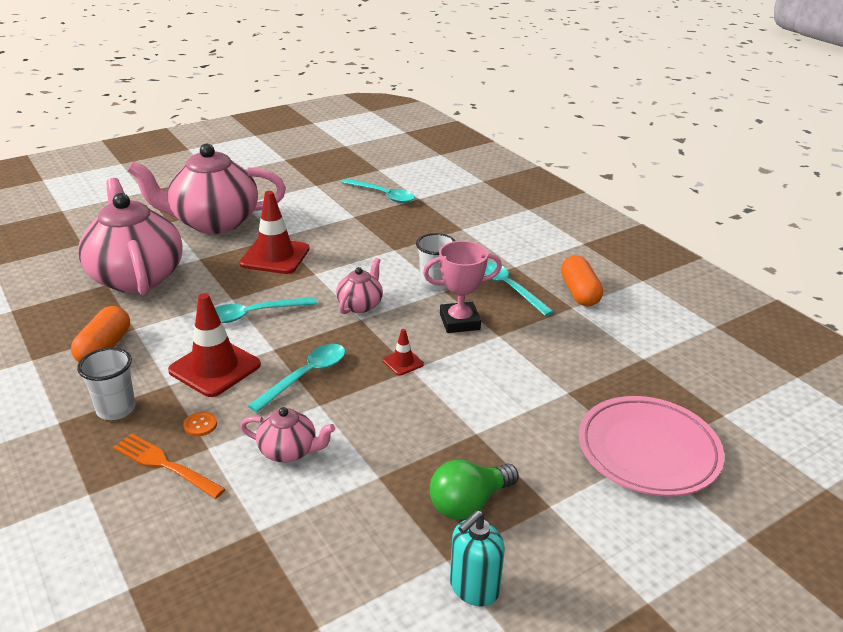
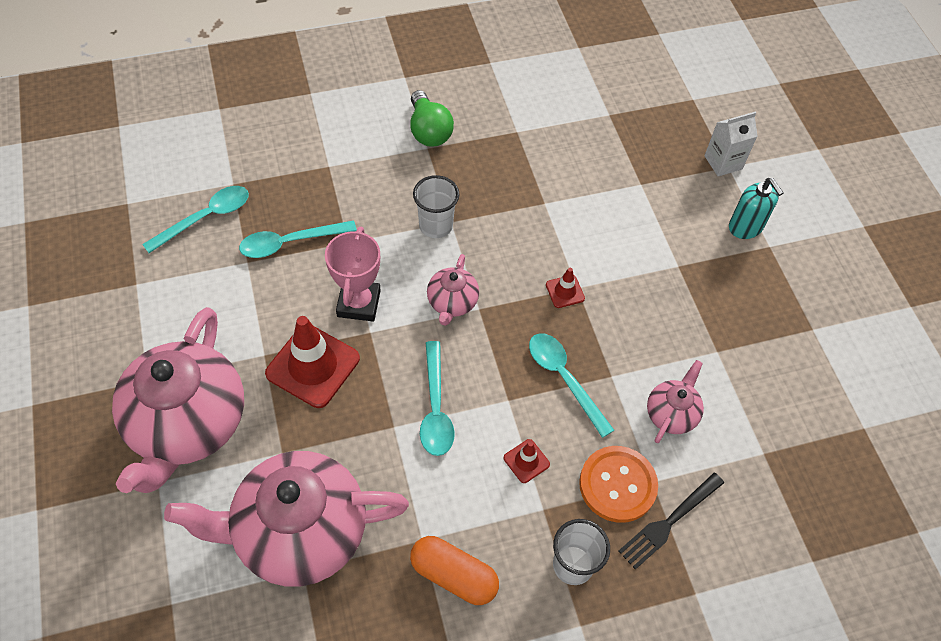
camera: 75 degrees left, 25 degrees up
orange fork [113,433,225,499] -> black fork [619,473,724,570]
red traffic cone [168,293,261,397] -> red traffic cone [504,439,550,483], size x0.47
orange button [183,412,217,436] -> orange button [579,446,658,523], size x2.34
pink teapot [336,258,383,314] -> pink teapot turned 120 degrees counterclockwise [427,254,479,326]
pink trophy [423,241,502,333] -> pink trophy moved to [325,226,381,321]
green light bulb [430,460,519,520] -> green light bulb moved to [410,90,454,147]
turquoise soap dispenser [450,510,505,607] -> turquoise soap dispenser moved to [729,178,784,239]
turquoise spoon [484,262,554,316] -> turquoise spoon moved to [239,220,357,258]
orange capsule [561,255,603,307] -> none
pink plate [579,396,724,496] -> white carton [704,111,758,176]

